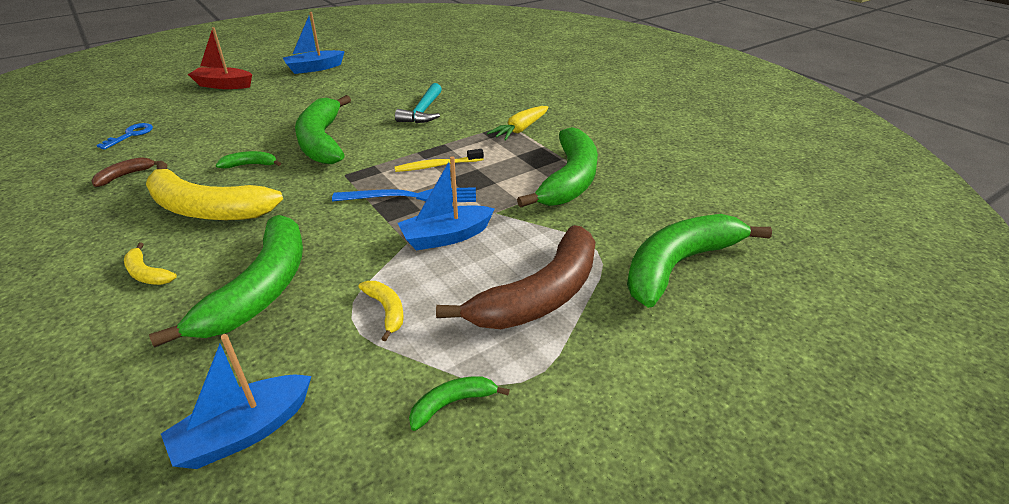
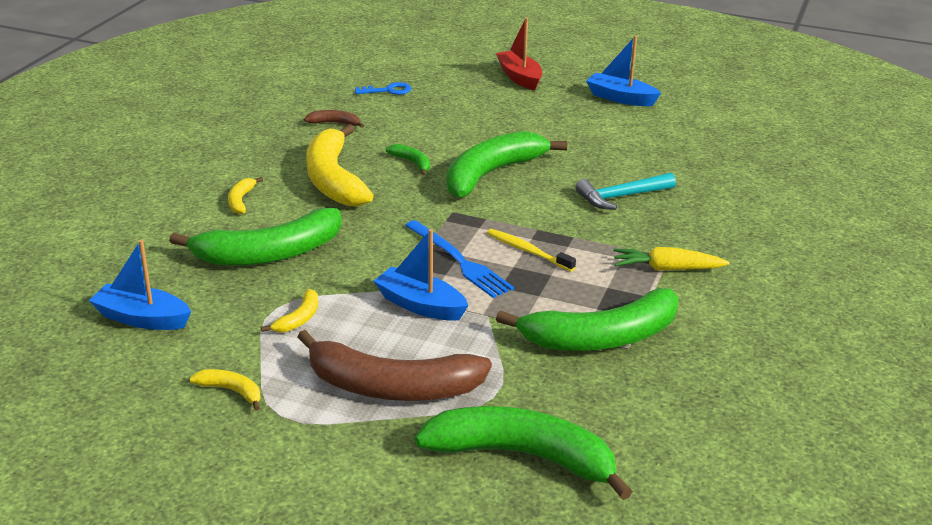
camera: 55 degrees right, 5 degrees down
green banana [409,376,510,431] -> yellow banana [190,369,261,411]

